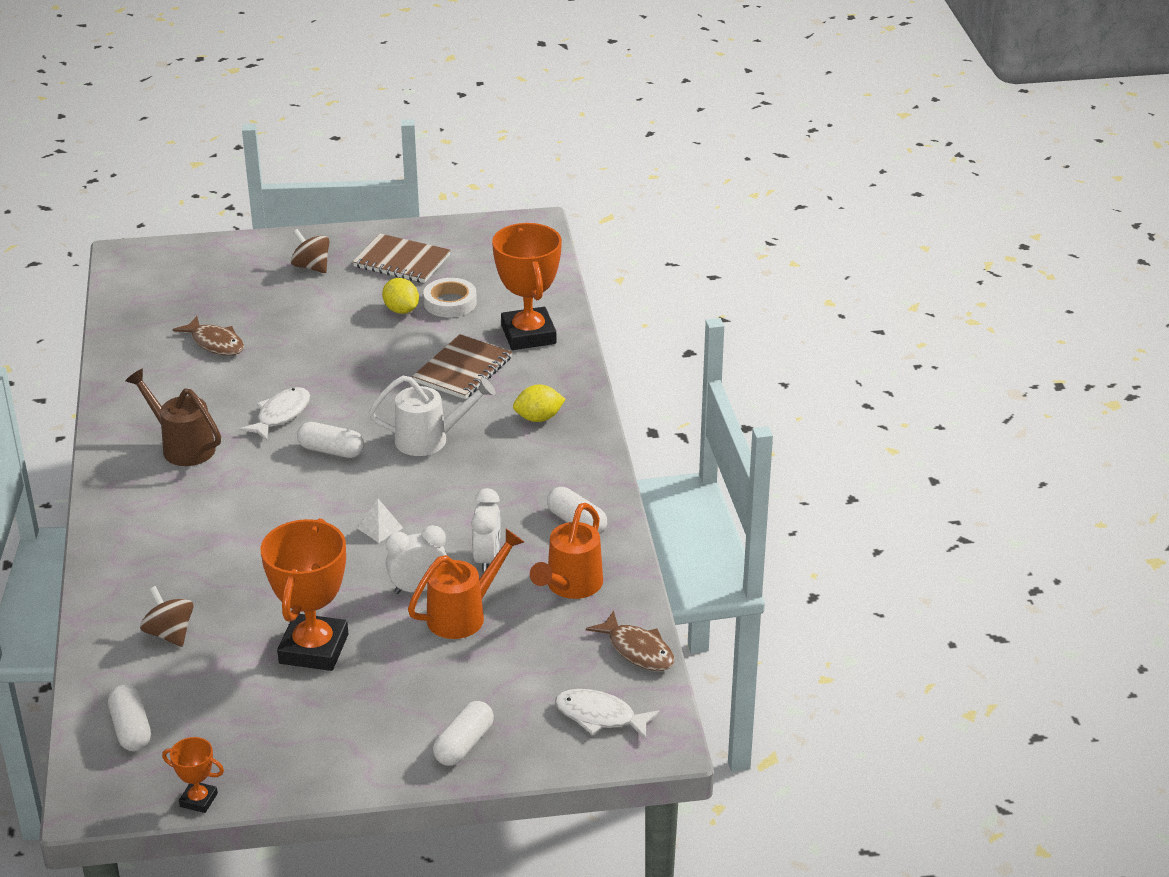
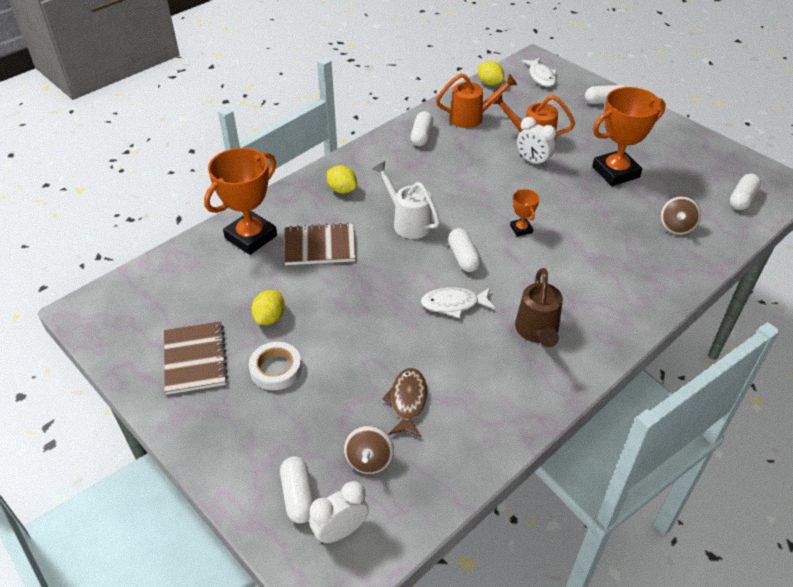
camera: 125 degrees left, 10 degrees up
orange trophy [162,737,224,813] -> orange trophy moved to [510,189,540,237]
brown spinning top [291,229,330,273] -> brown spinning top moved to [344,426,394,474]
white pyramid [357,499,403,543] -> none
white tape [423,278,477,317] -> white tape moved to [249,342,302,390]
white clock [471,488,501,573] -> white clock moved to [309,481,369,544]
brown fish [586,610,674,671] -> yellow lemon [478,61,504,86]
none -> white capsule [280,456,314,523]

